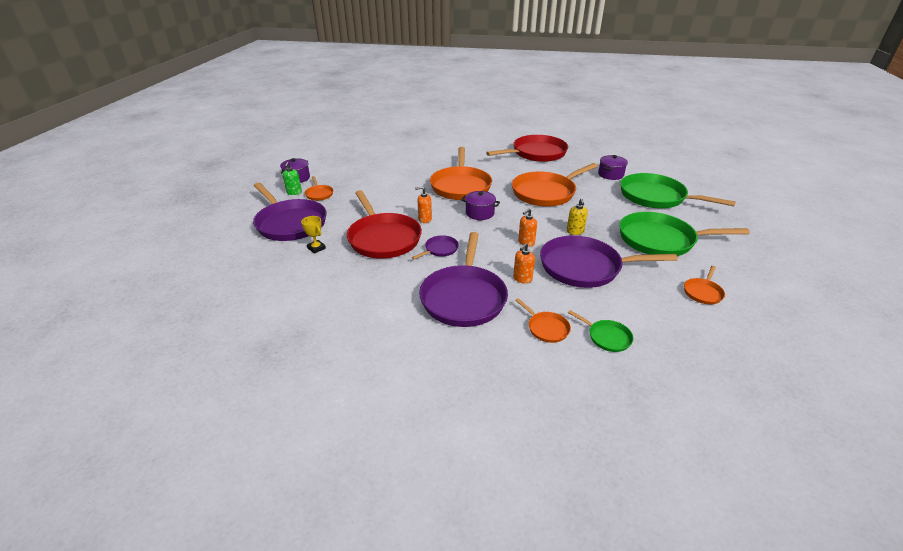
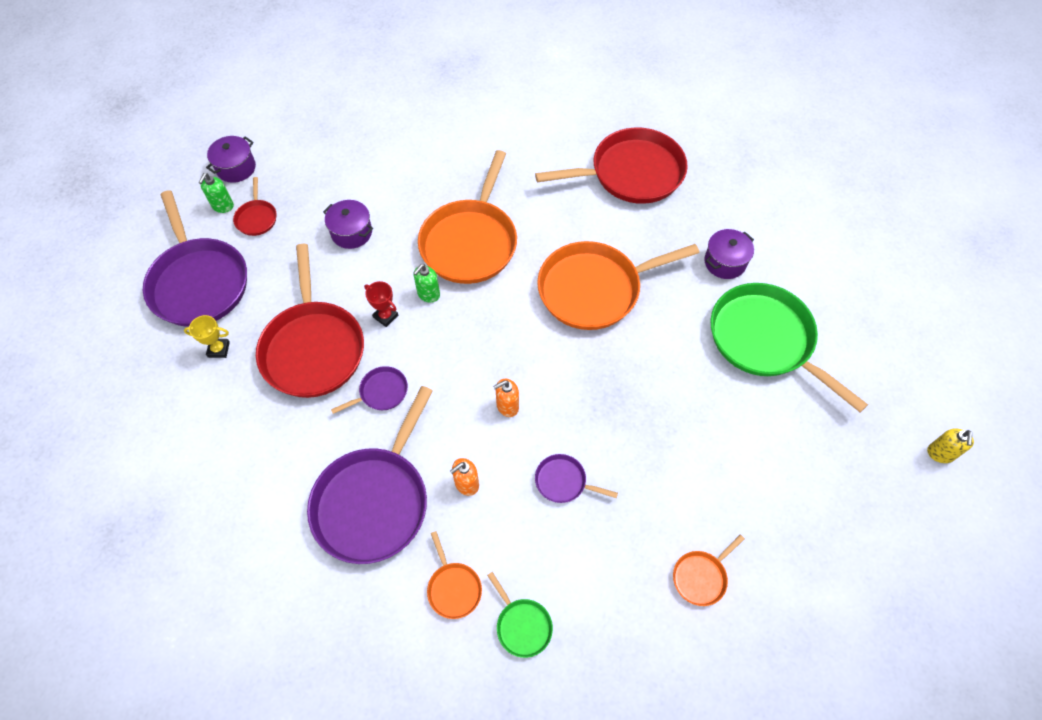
camera: 15 degrees right, 25 degrees up
yellow trophy [301,216,326,254] -> yellow trophy turned 60 degrees counterclockwise [184,315,230,358]
orange pan [305,176,333,201] -> red pan [233,177,277,236]
orange soap dispenser [415,186,432,223] -> red trophy [364,281,398,327]
purple pot [461,191,500,220] -> purple pot moved to [323,200,373,249]
purple pan [540,236,678,288] -> purple pan [535,454,618,503], size x0.44
yellow soap dispenser [567,198,588,235] -> yellow soap dispenser moved to [927,429,974,463]
green pan [619,212,750,256] -> none
none -> green soap dispenser [414,264,440,303]

